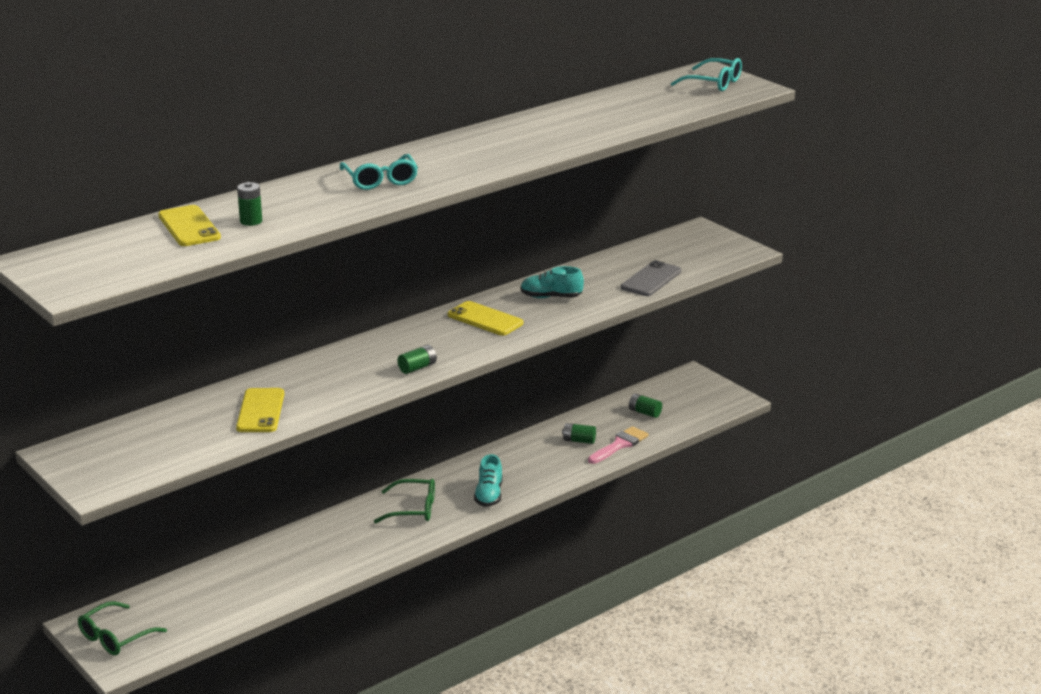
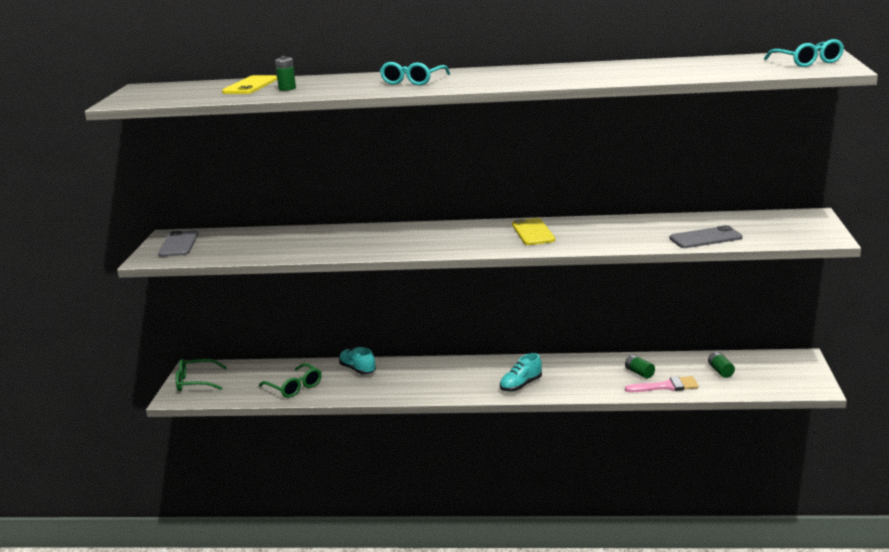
camera: 45 degrees right, 5 degrees down
yellow phone [236,388,284,432] -> none
green glasses [374,479,435,523] -> green glasses moved to [259,363,322,398]
green battery [397,345,437,374] -> none
turquoise shoe [521,266,584,298] -> turquoise shoe moved to [339,347,376,375]
none -> grey phone [158,230,198,257]

